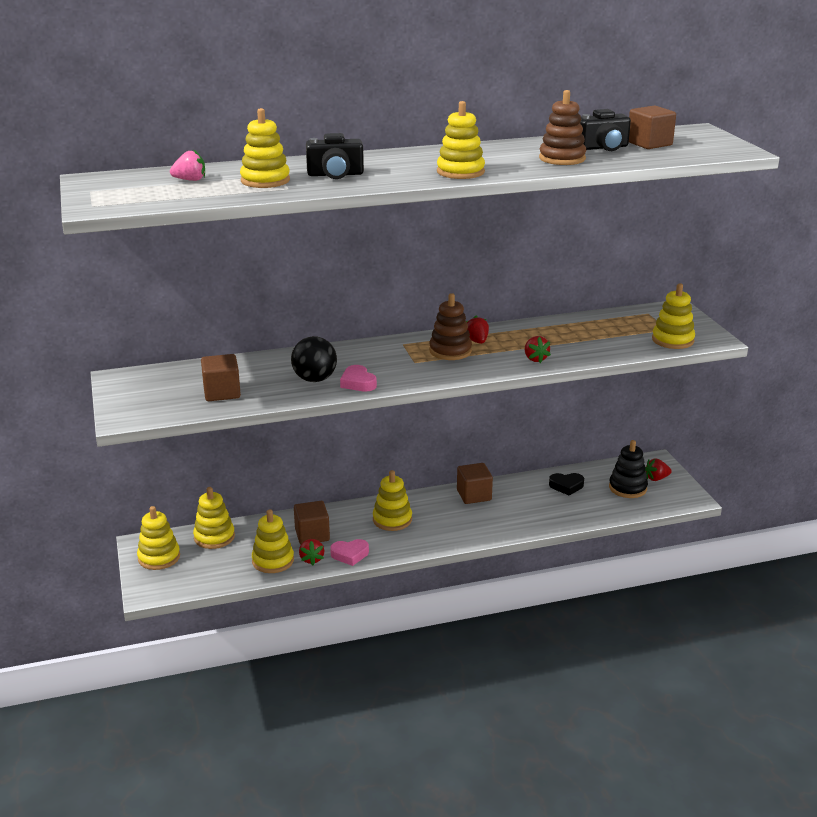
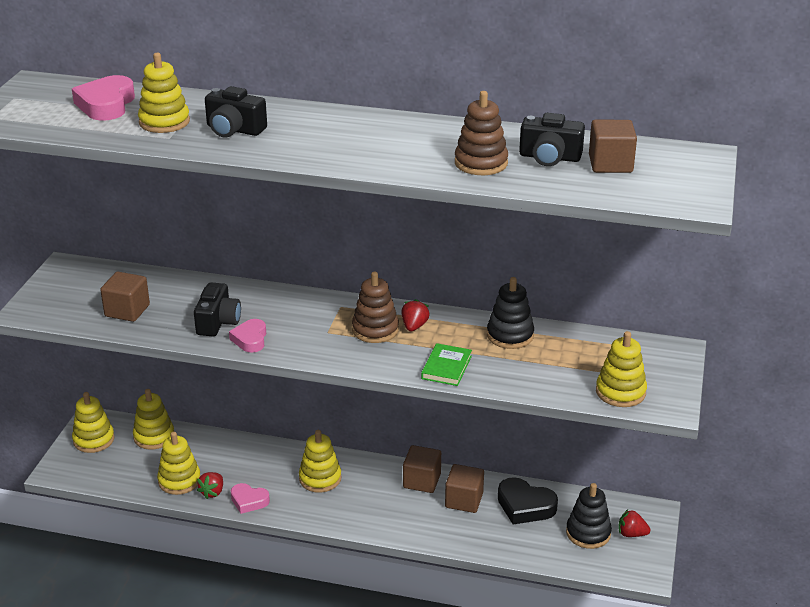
camera: 30 degrees right, 5 degrees up
pink strawberry [170,149,205,181] -> pink heart [72,75,135,121]
black ball [291,336,337,382] -> black camera [194,282,241,336]
brown cube [294,501,330,544] -> brown cube moved to [445,464,484,513]
yellow stacking toy [437,101,485,179] -> none
red strawberry [525,336,551,363] -> green book [421,343,472,386]
black heart [549,473,584,496] -> black heart [498,477,558,525], size x1.53
none -> black stacking toy [487,277,534,349]

